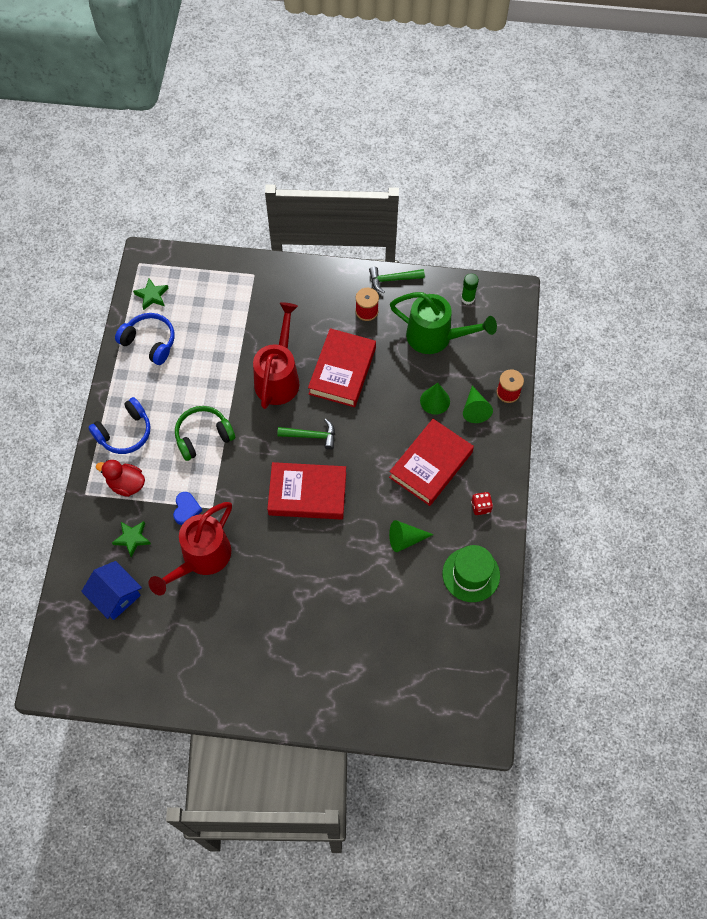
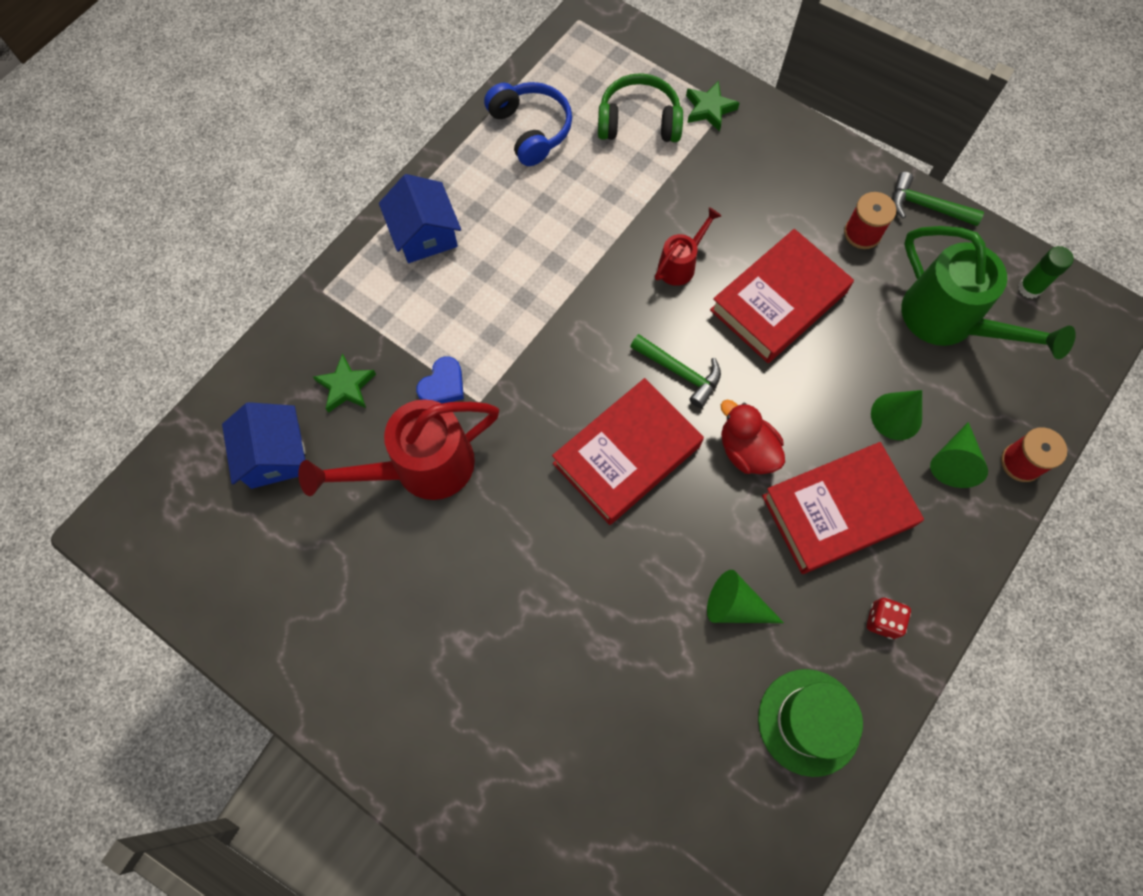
camera: 30 degrees right, 5 degrees up
blue headphones [88,397,150,454] -> blue house [379,174,461,263]
red duck [96,460,145,497] -> red duck moved to [721,400,785,474]
green star [133,278,169,310] -> green star moved to [686,81,740,132]
green headphones [175,406,235,461] -> green headphones moved to [598,73,683,142]
red watering can [253,302,299,409] -> red watering can [655,207,721,286], size x0.51
red book [267,462,346,520] -> red book turned 75 degrees counterclockwise [552,378,704,525]

